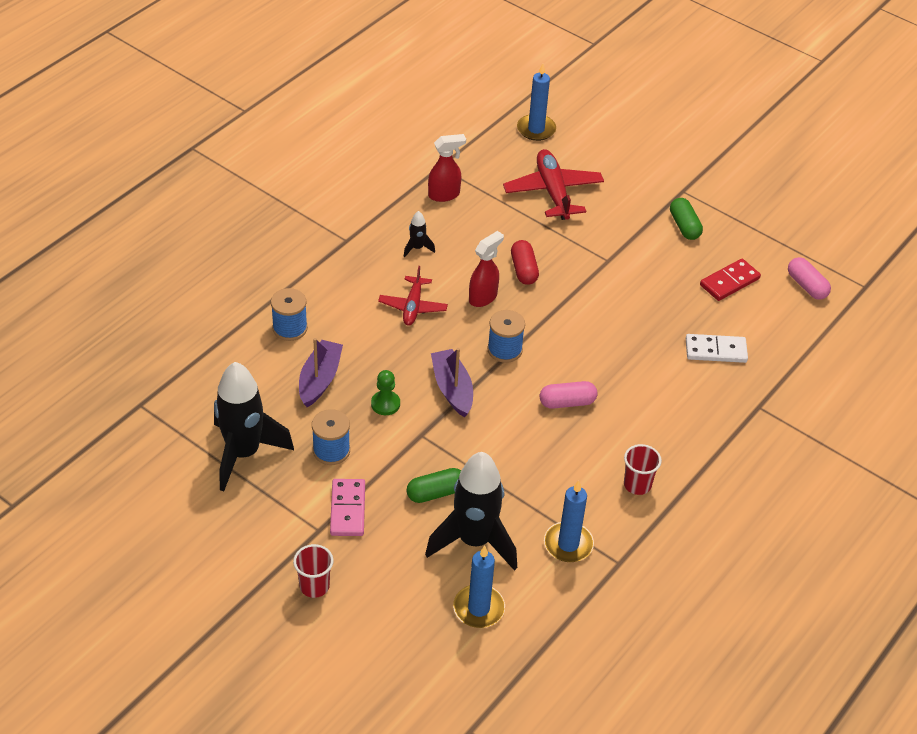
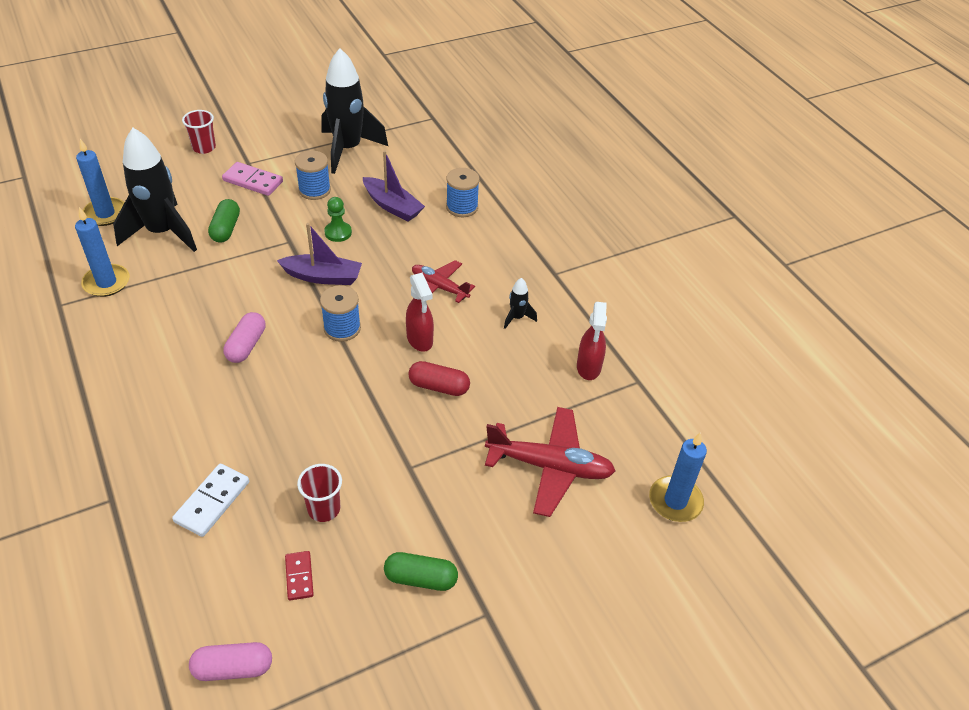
camera: 115 degrees right, 0 degrees up
red cup [624,444,662,495] -> red cup moved to [297,464,342,522]
red domino [700,259,761,301] -> red domino [285,551,314,601], size x0.63

